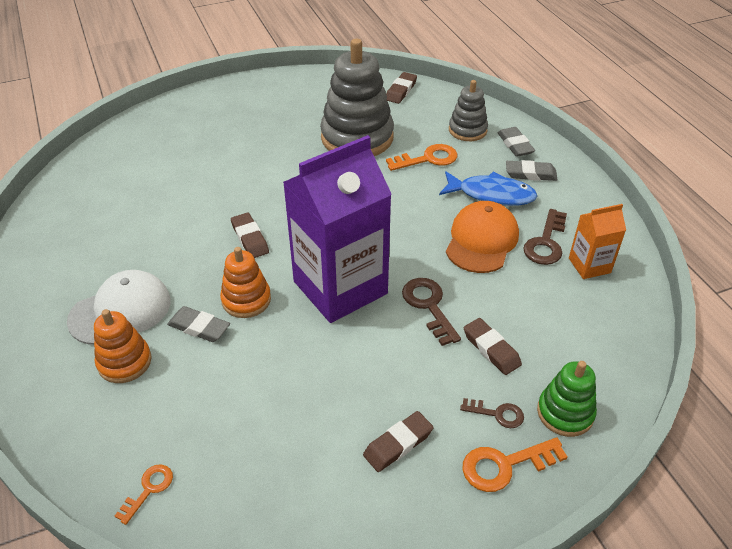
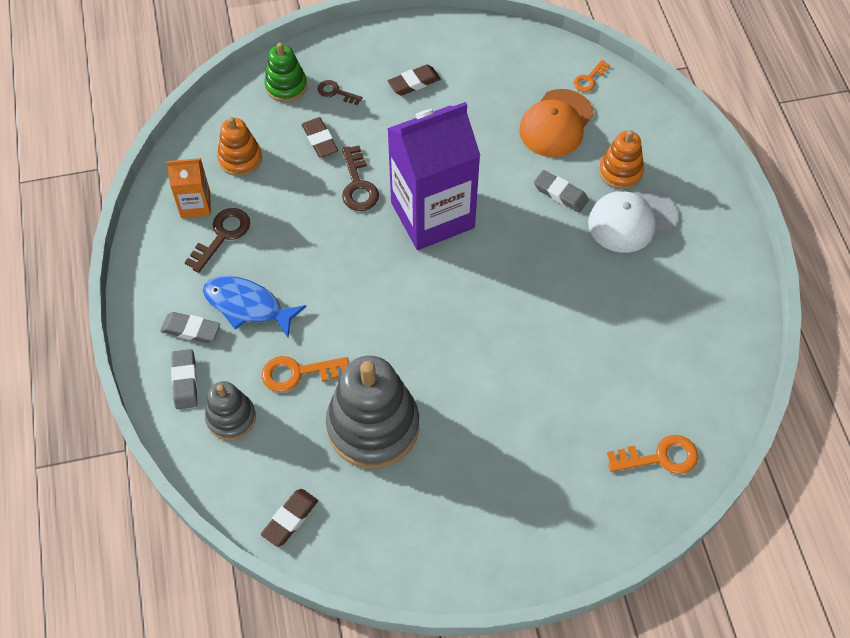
camera: 170 degrees left, 15 degrees up
orange stacking toy [220,247,271,318] -> orange stacking toy moved to [217,117,262,176]
brown eraser [231,213,269,258] -> none
orange cap [446,201,519,273] -> orange cap moved to [519,89,594,157]
orange key [462,437,567,492] -> orange key moved to [607,435,698,474]

